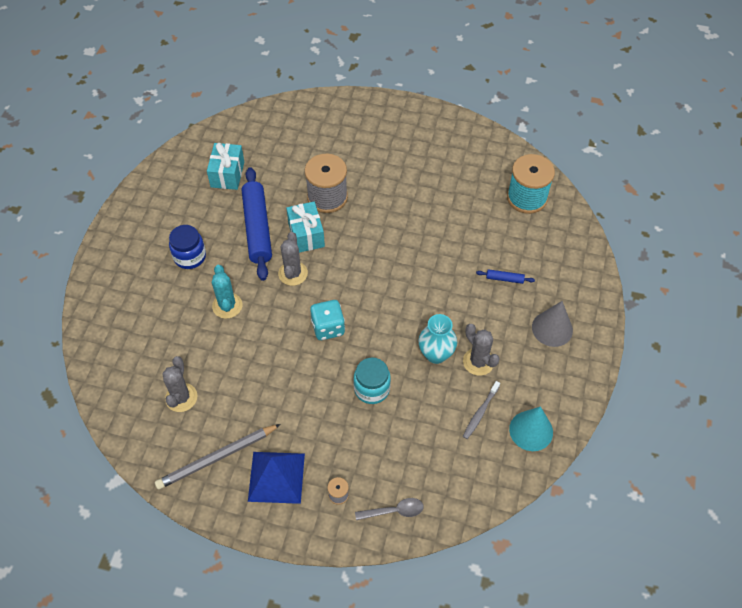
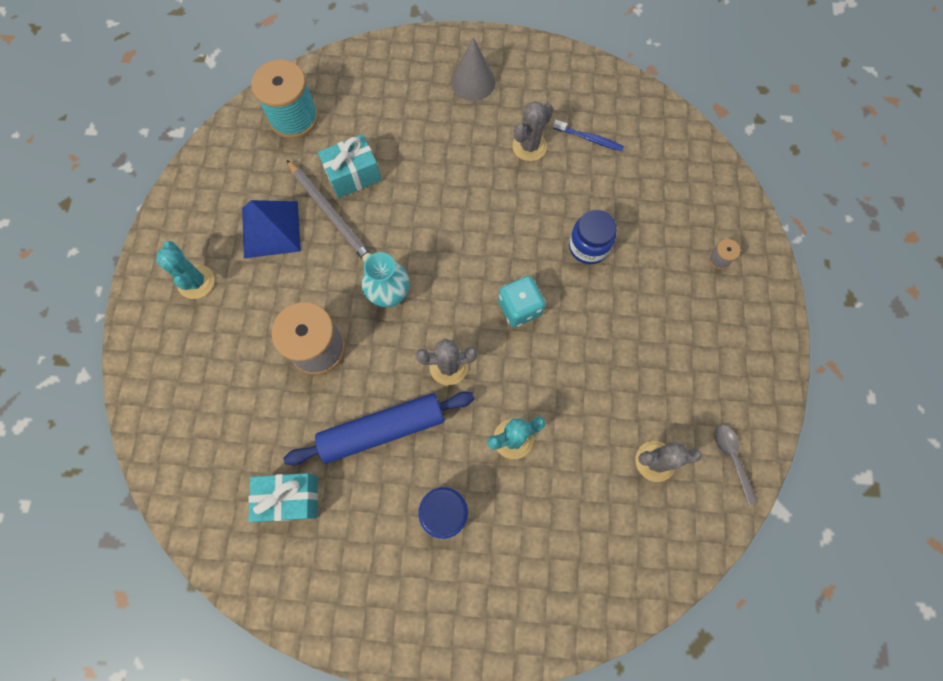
camera: 100 degrees left, 15 degrees up
grey pencil [155,424,281,490] -> grey pencil moved to [286,159,372,262]
blue pyramid [248,452,305,504] -> blue pyramid moved to [242,200,301,258]
turquoise gift [286,202,325,253] -> turquoise gift moved to [318,134,381,198]
turquoise jar [353,358,391,404] -> blue jar [569,210,617,264]
grey spoon [355,498,424,520] -> grey spoon moved to [714,425,758,505]
turquoise vase [418,314,457,364] -> turquoise vase moved to [362,252,409,307]
grey toothbrush [463,381,500,439] -> blue toothbrush [553,120,624,151]
blue rolling pin [476,269,535,284] -> none
turquoise cone [509,406,553,451] -> none
none -> turquoise cactus [156,241,214,299]

